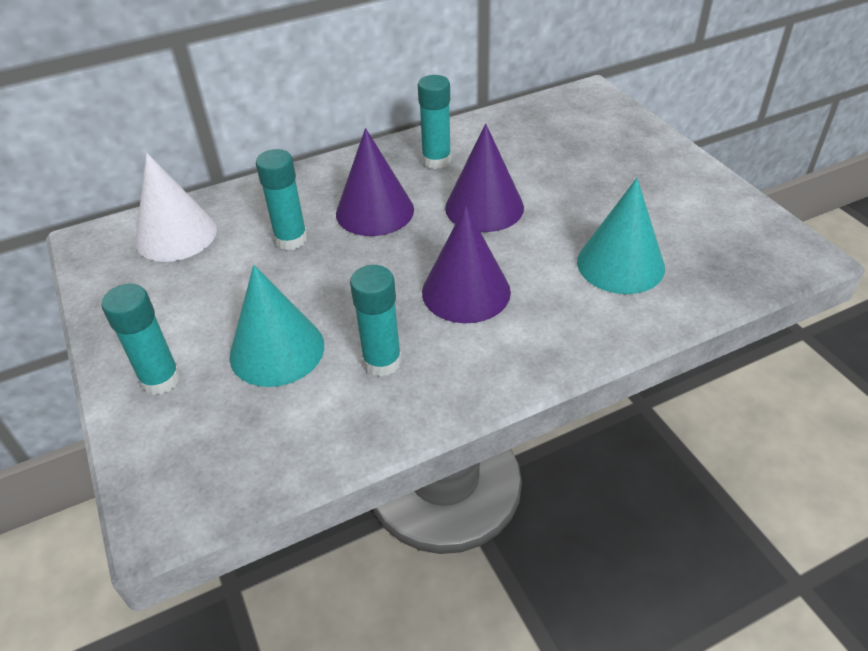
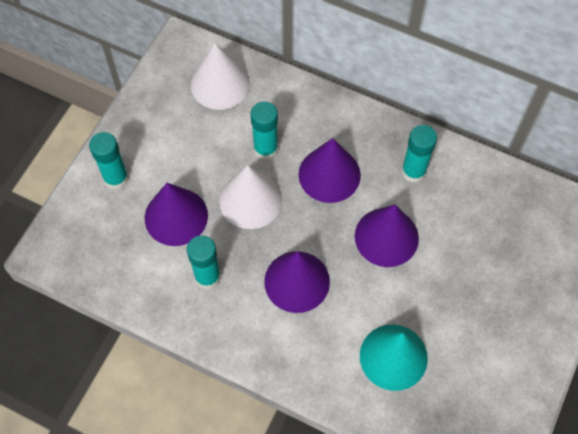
camera: 50 degrees right, 20 degrees up
turquoise cone [229,265,324,387] -> purple cone [145,183,208,246]
none -> white cone [219,165,282,229]

